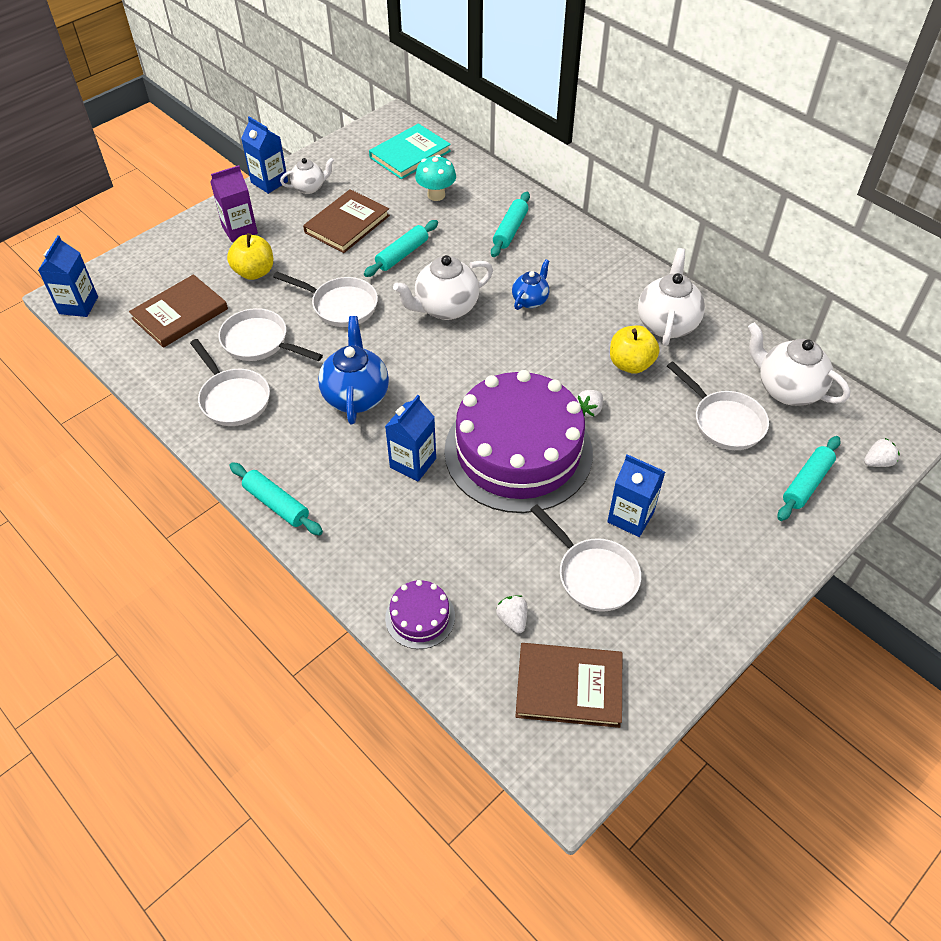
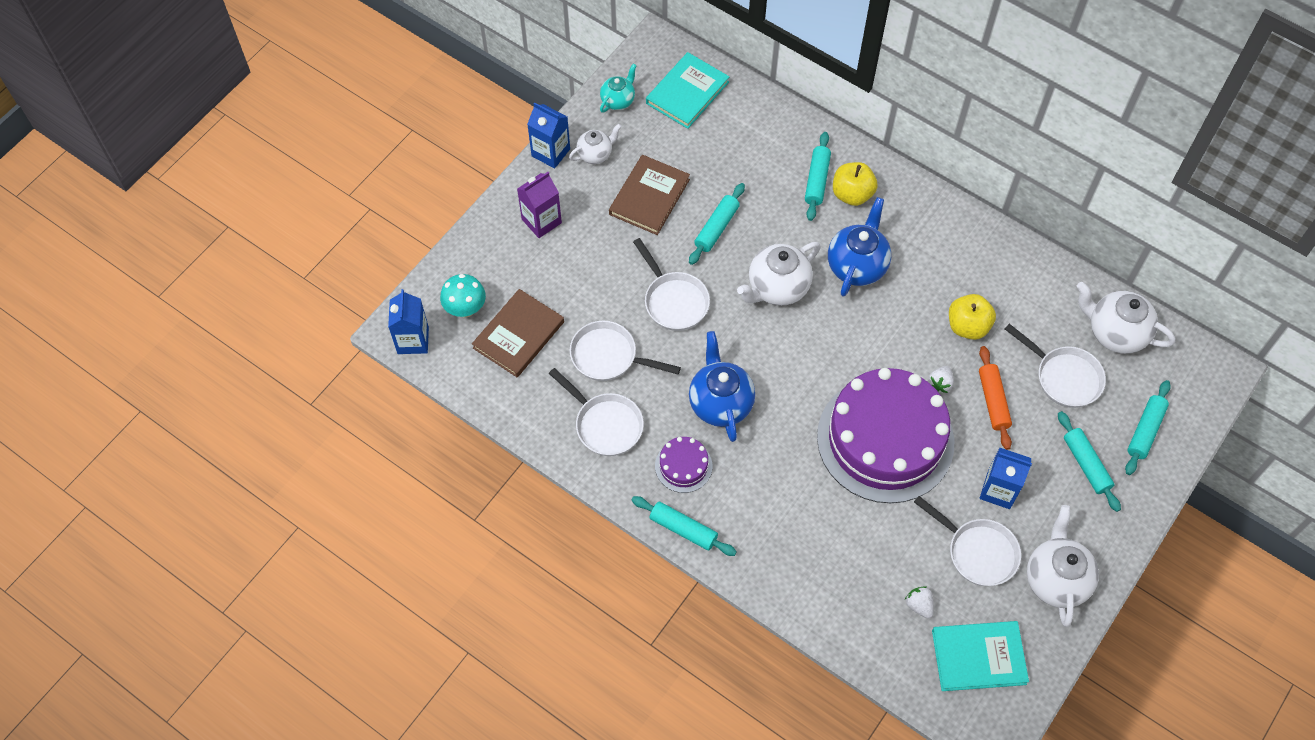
camera: 10 degrees left, 10 degrees up
yellow apple [227,233,273,280] -> yellow apple moved to [833,162,878,206]
white pan [273,272,378,327] -> white pan turned 45 degrees clockwise [633,238,710,331]
blue carton [385,395,436,481] -> none
purple cake [385,580,455,649] -> purple cake moved to [655,437,712,493]
turquoise mushroom [415,155,456,201] -> turquoise mushroom moved to [440,274,486,318]
blue teapot [512,259,549,310] -> blue teapot [828,197,891,297], size x1.70
brown book [515,643,622,728] -> turquoise book [932,621,1029,691]
white teapot [638,248,705,346] -> white teapot moved to [1027,505,1099,627]
white strawberry [864,438,900,467] -> none
none -> turquoise teapot [600,64,637,113]
none -> orange rolling pin [979,346,1012,450]
none -> turquoise rolling pin [1058,411,1121,512]

